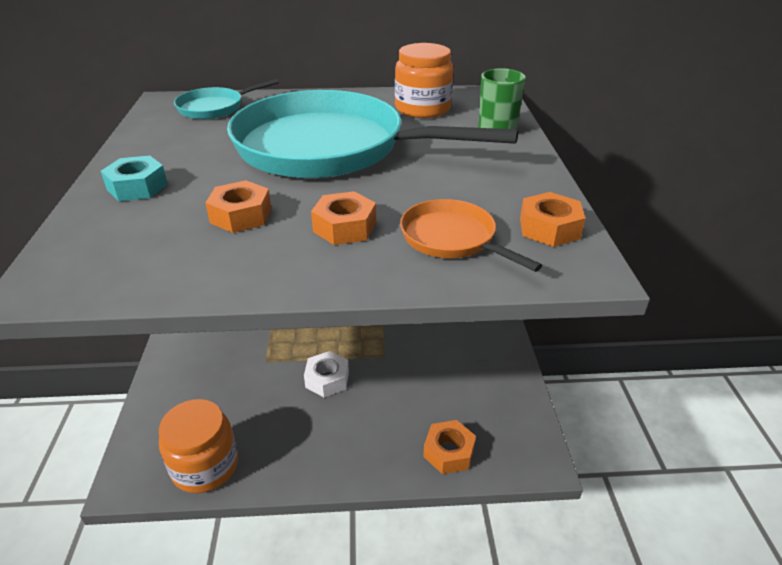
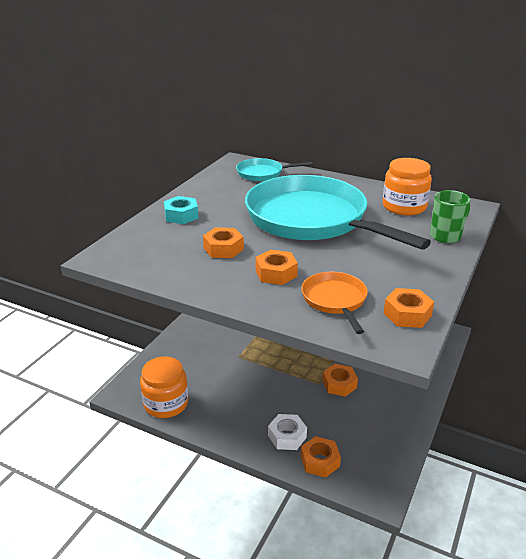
camera: 30 degrees right, 5 degrees down
white nut [304,351,349,397] -> white nut moved to [268,414,307,450]
none -> orange nut [323,364,358,397]

